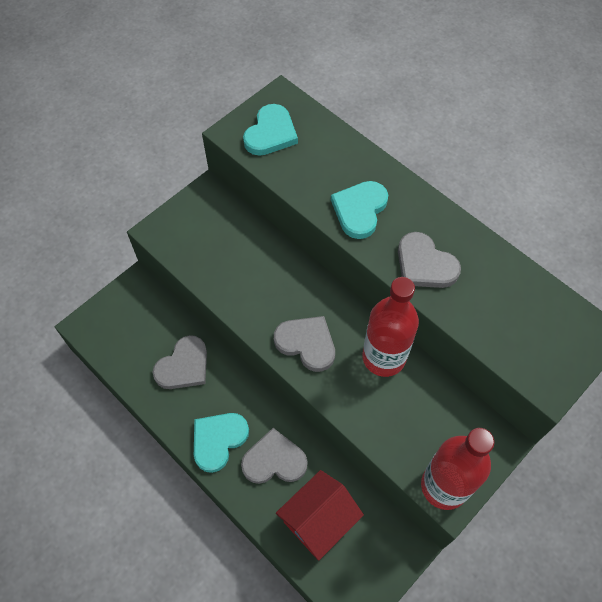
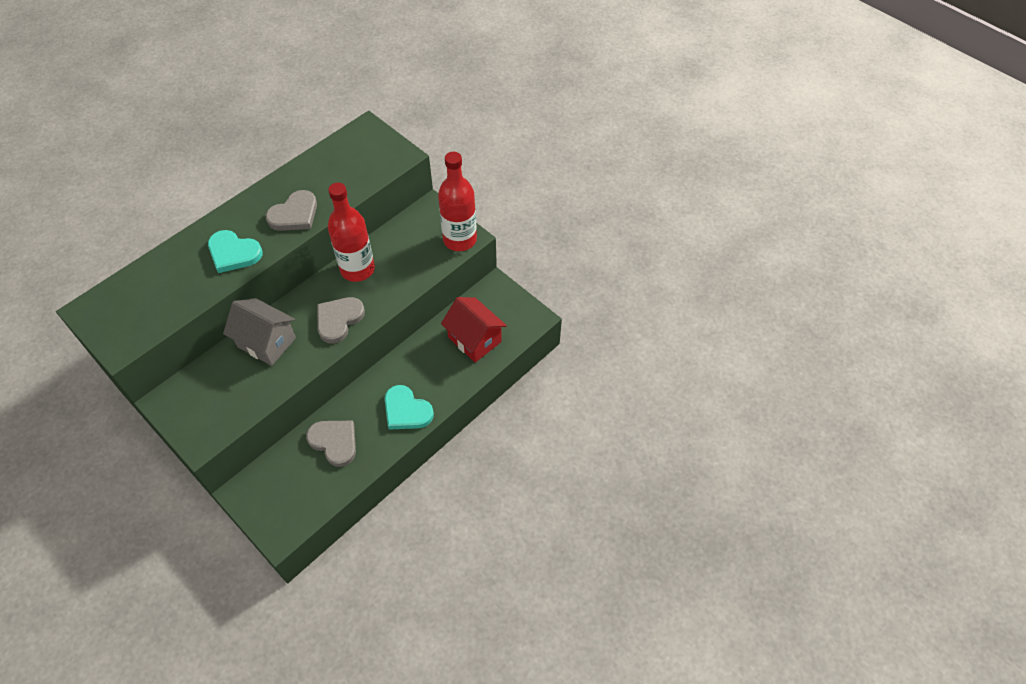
camera: 90 degrees left, 5 degrees down
grey heart [241,428,308,484] -> none
turquoise heart [243,104,298,156] -> none
none -> grey house [223,298,296,366]

